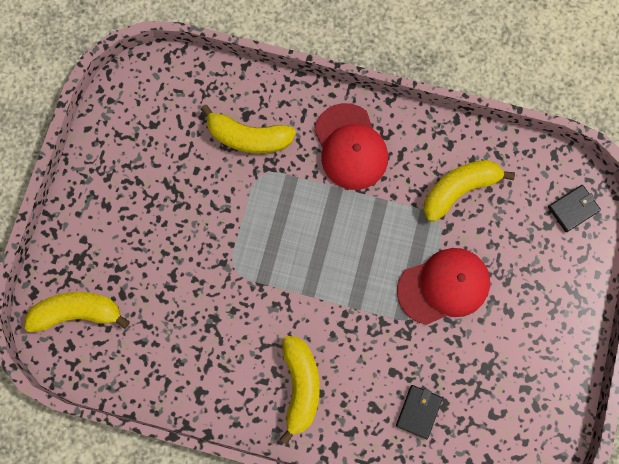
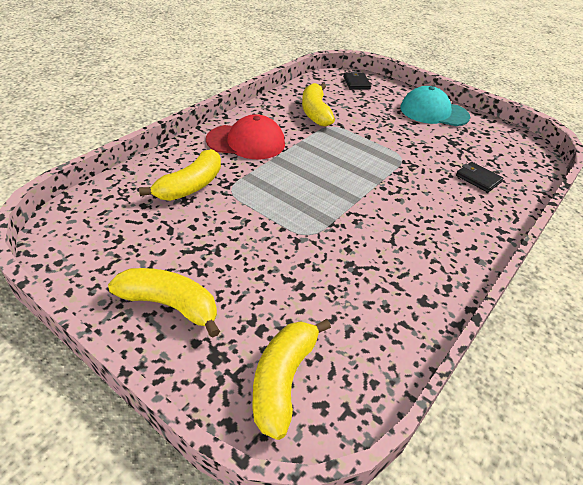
camera: 70 degrees left, 35 degrees down
yellow banana [280,336,320,445] -> yellow banana moved to [108,268,220,338]
red cap [397,248,490,325] -> none
none -> turquoise cap [400,86,470,126]

